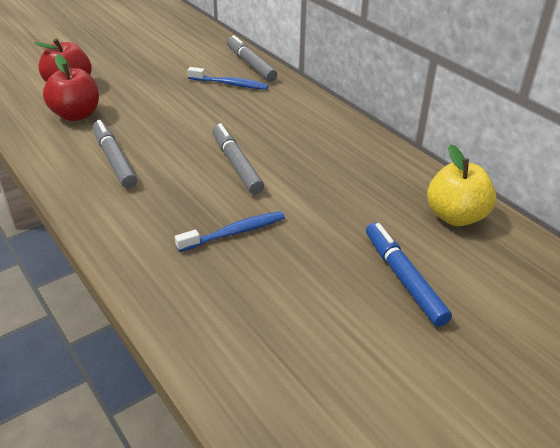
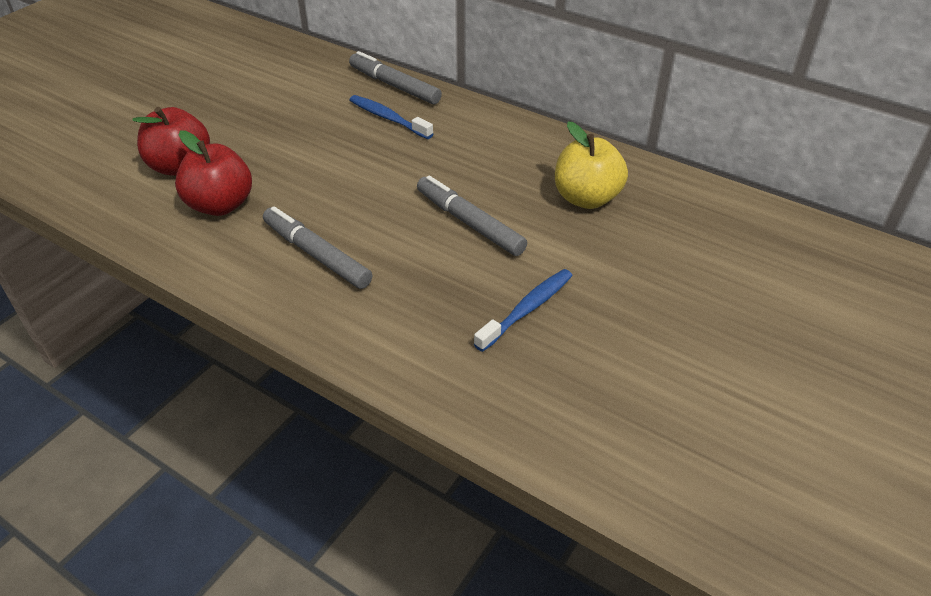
camera: 20 degrees left, 5 degrees up
blue toothbrush [187,67,269,90] -> blue toothbrush turned 135 degrees counterclockwise [349,95,433,139]
blue marker [366,223,452,327] -> none
yellow apple [427,144,496,226] -> yellow apple moved to [555,121,628,209]

